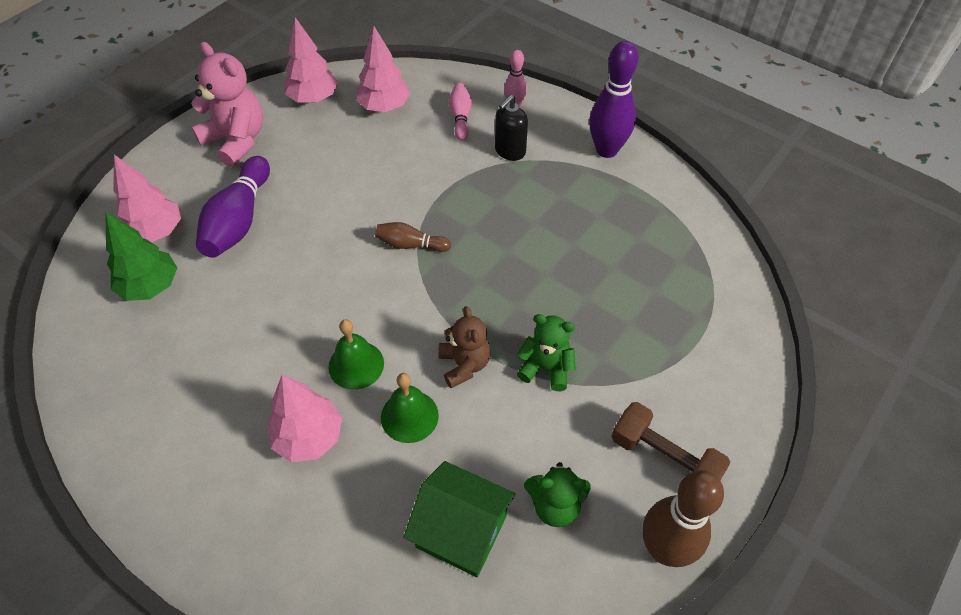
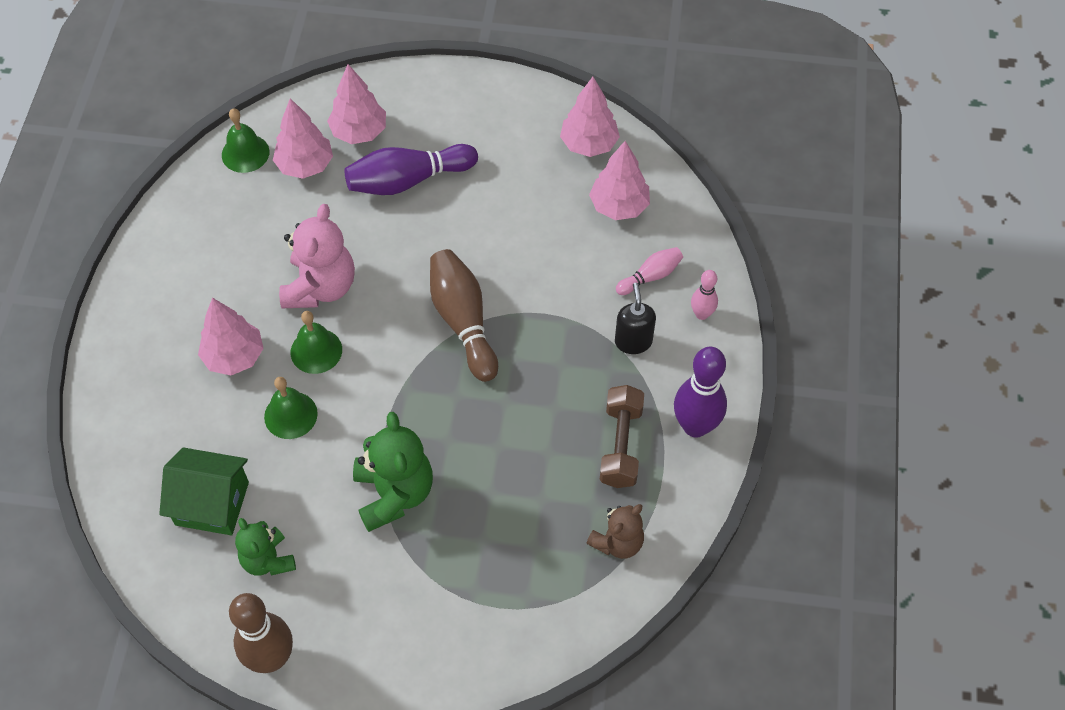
camera: 60 degrees right, 5 degrees up
green tree [105,212,177,301] -> pink tree [273,98,333,179]
pink teddy bear [191,42,263,167] -> pink teddy bear moved to [279,204,355,308]
brown bowling pin [375,222,451,252] -> brown bowling pin [430,249,498,382], size x1.85
green house [403,461,516,577] -> green house turned 75 degrees counterclockwise [159,447,249,535]
brown teddy bear [439,306,491,388] -> brown teddy bear moved to [586,504,644,559]
black soap dispenser [495,95,528,161] -> black soap dispenser turned 75 degrees clockwise [615,283,656,354]
green teddy bear [517,314,576,391] -> green teddy bear [353,412,433,532], size x1.60
brown dumbbell [612,402,731,480] -> brown dumbbell moved to [600,385,644,488]
none -> green bell [222,108,269,173]

